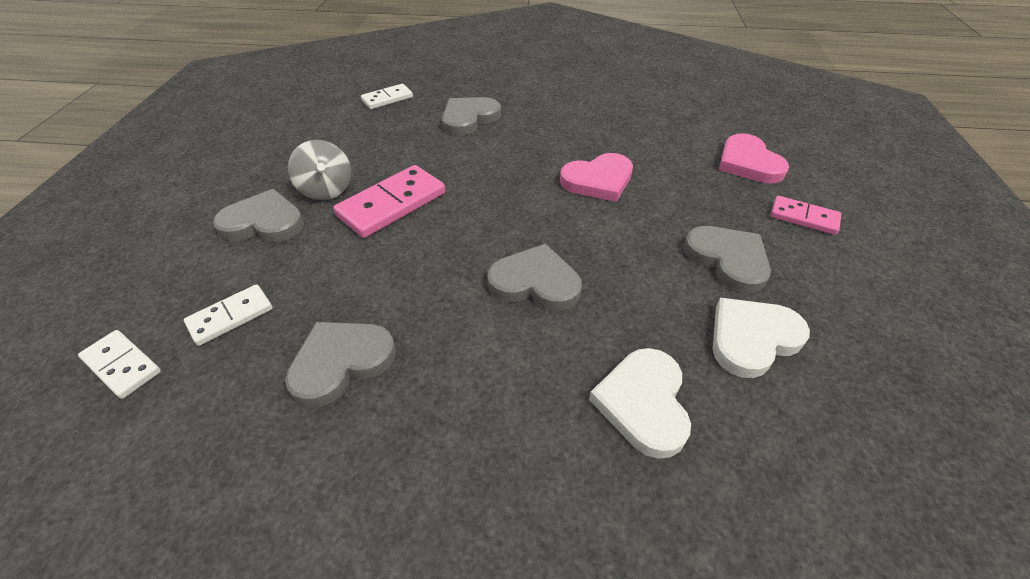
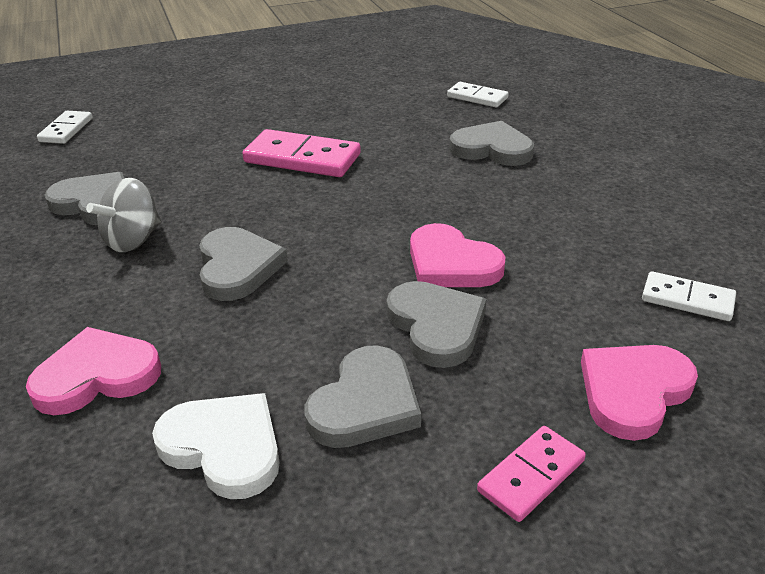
camera: 65 degrees right, 10 degrees down
white domino [184,284,273,346] -> white domino moved to [642,271,736,321]
grey heart [213,189,304,242] -> grey heart moved to [387,281,486,368]
grey spinning top [288,140,351,200] -> grey spinning top moved to [86,178,161,252]
white heart [589,348,691,459] -> pink heart [26,327,161,415]
pink domino [771,196,841,235] -> pink domino turned 45 degrees clockwise [477,426,586,522]

